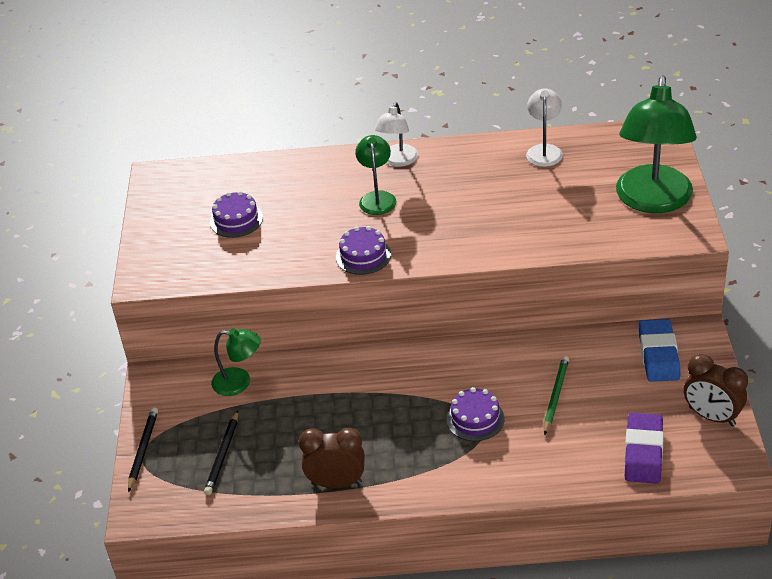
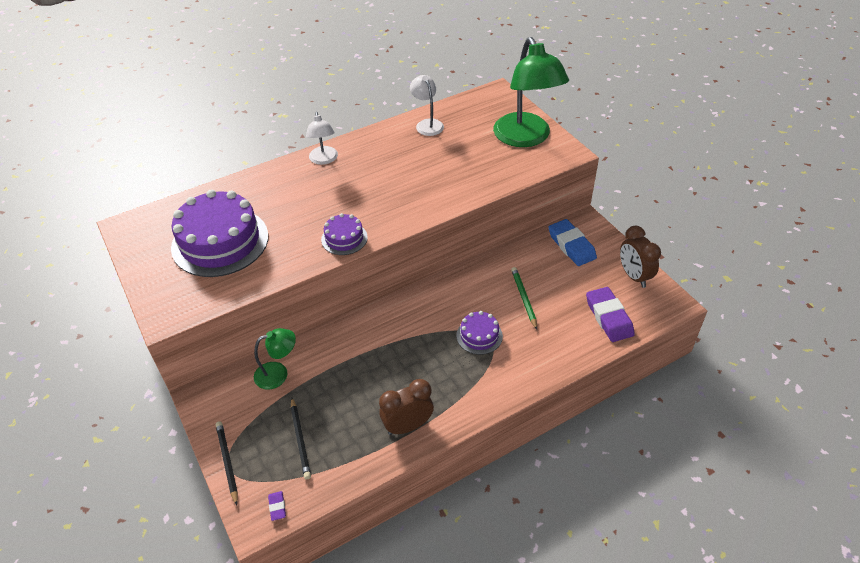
camera: 30 degrees left, 5 degrees up
purple cake [210,191,263,238] -> purple cake [171,190,268,277], size x2.07
green lamp [355,135,396,215] -> none
brown clock [684,354,748,426] -> brown clock turned 60 degrees clockwise [620,226,661,288]
none -> purple eraser [268,491,286,521]

